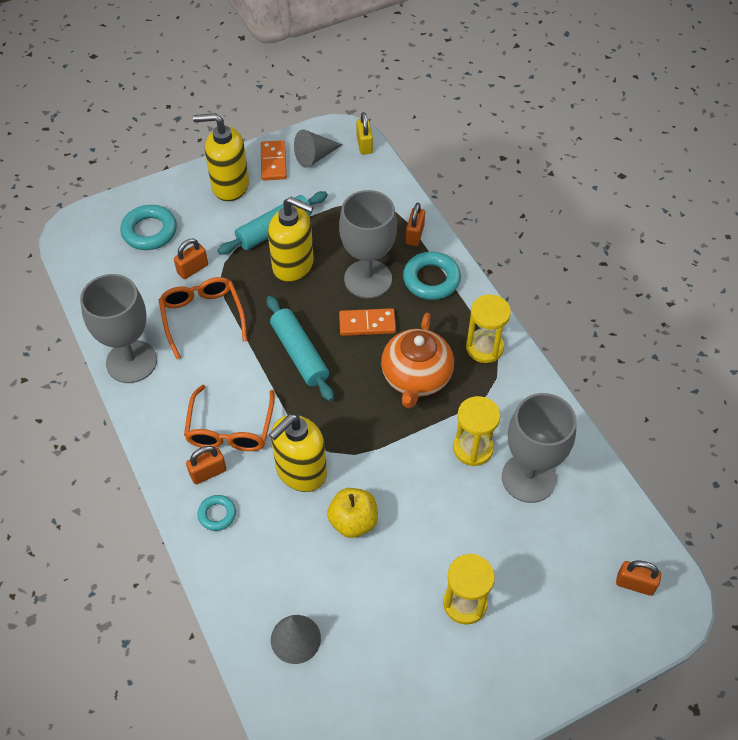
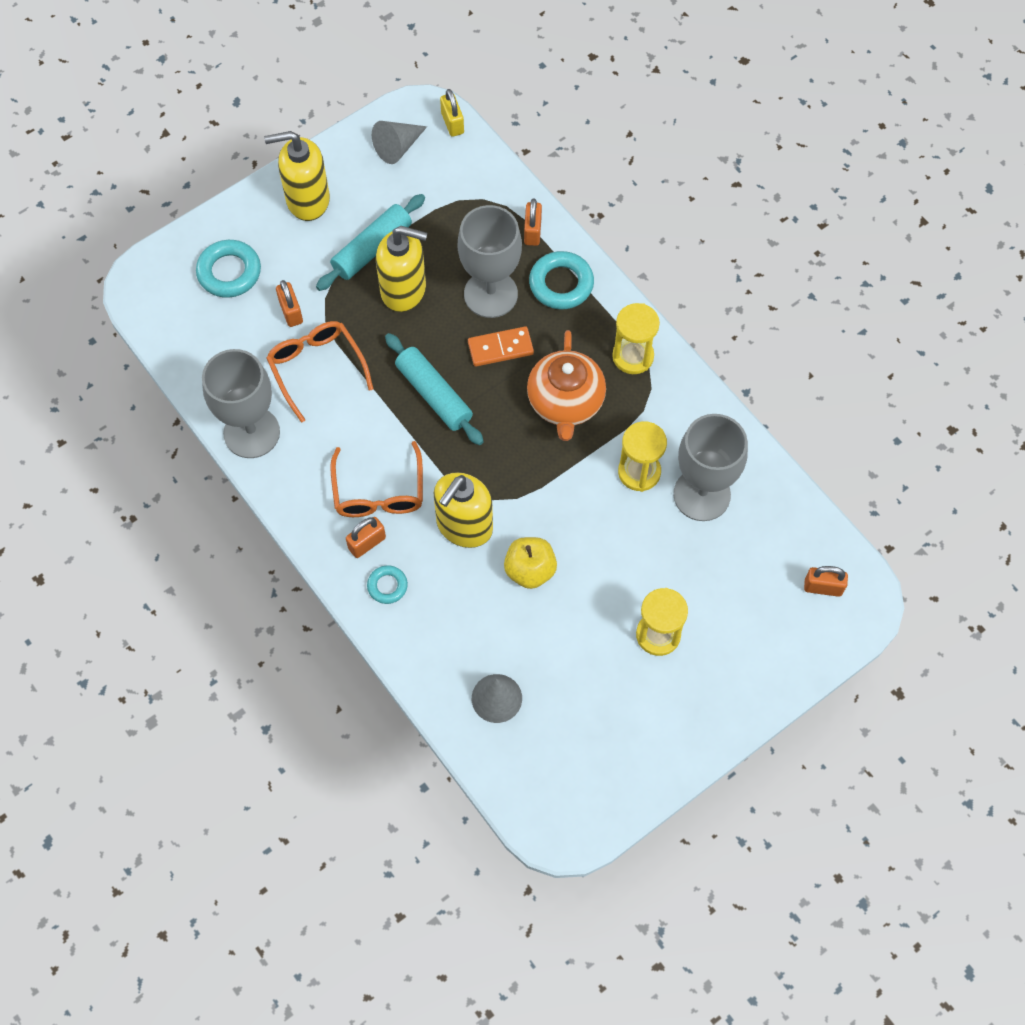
camera: 10 degrees left, 10 degrees up
orange padlock [174,239,208,279] -> orange padlock turned 60 degrees counterclockwise [276,280,303,327]
orange domino [261,140,287,180] -> none

